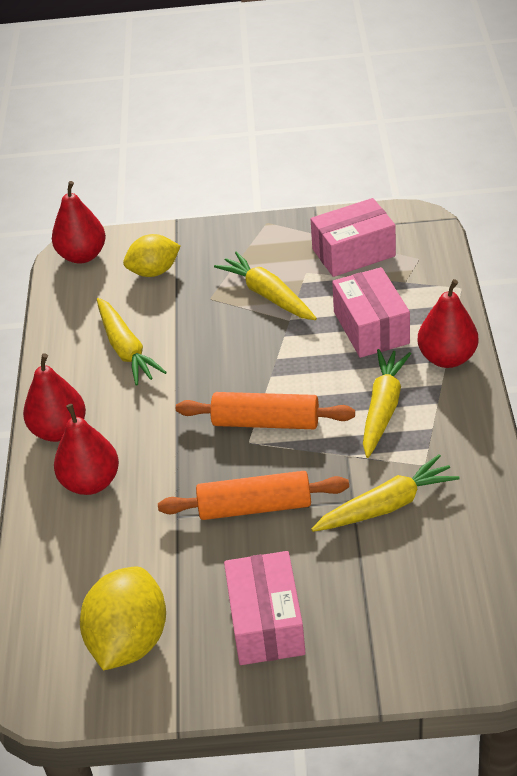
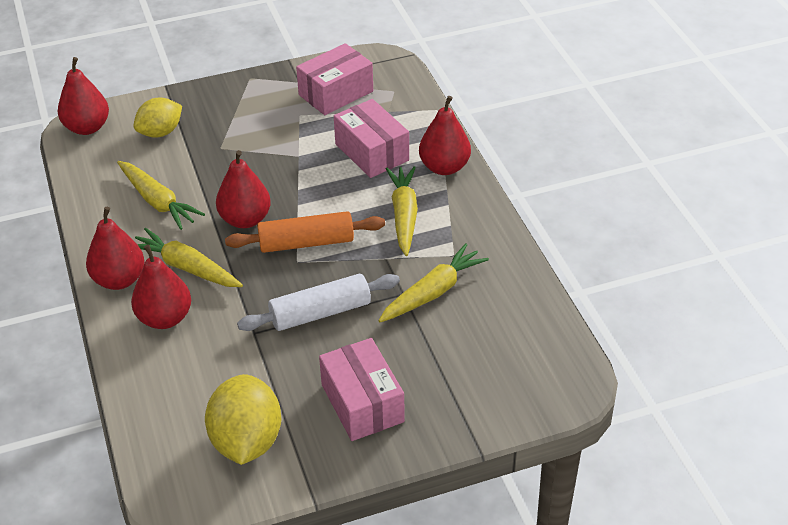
camera: 20 degrees left, 0 degrees up
orange rolling pin [158,471,349,520] -> white rolling pin [237,274,400,331]
yellow carrot [214,251,317,320] -> yellow carrot moved to [135,228,243,287]
none -> red pear [216,150,271,228]

